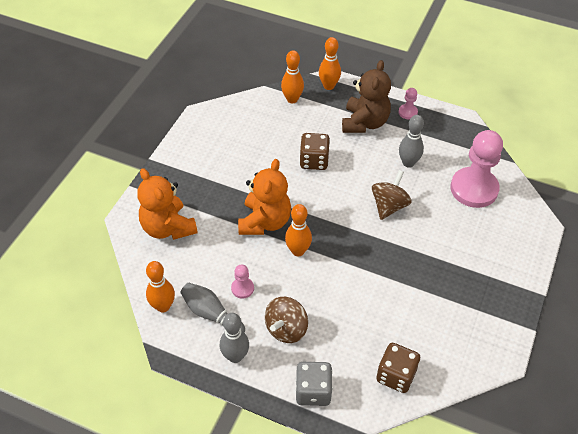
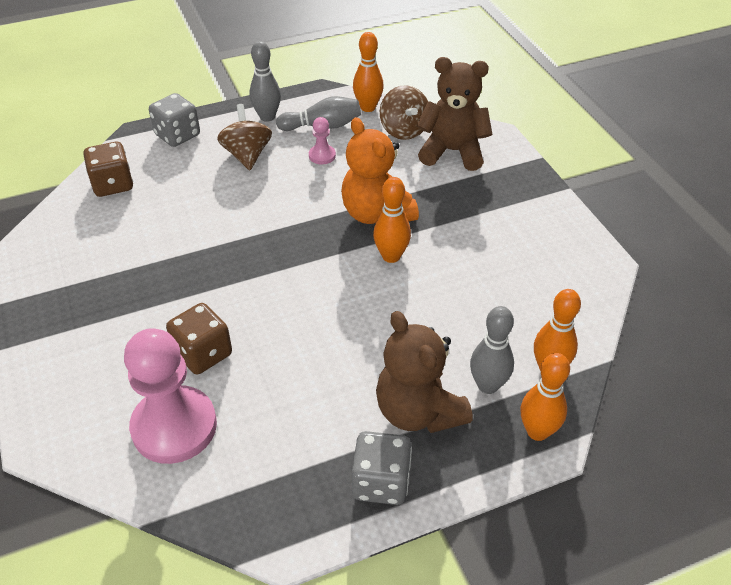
camera: 135 degrees right, 5 degrees down
orange teddy bear [137,168,198,240] -> brown teddy bear [416,57,492,171]
orange bowling pin [285,204,312,256] -> orange bowling pin moved to [373,177,411,263]
brown dice [299,133,330,170] -> brown dice moved to [166,303,232,374]
brown spinning top [372,170,412,220] -> brown spinning top moved to [380,85,428,140]
pink pawn [399,88,418,119] -> grey dice [352,431,412,505]
grey bowling pin [399,115,424,168] -> grey bowling pin moved to [470,306,514,394]

